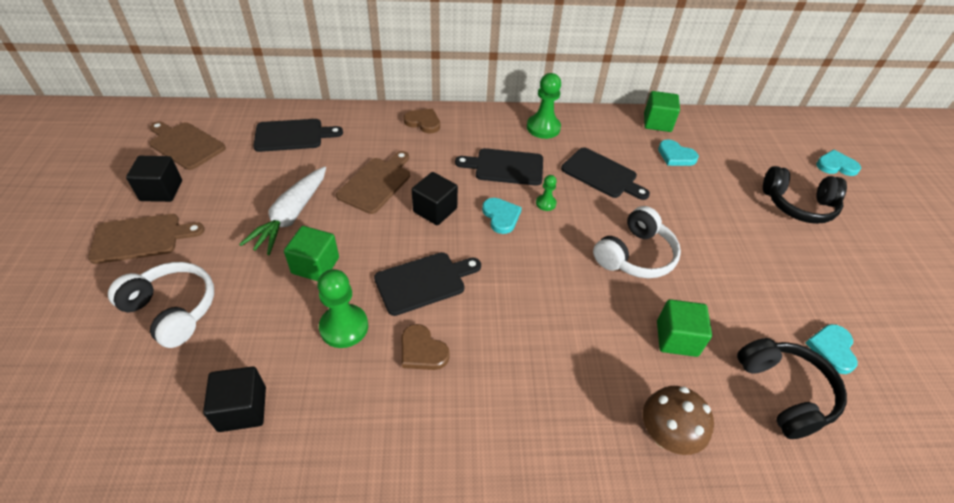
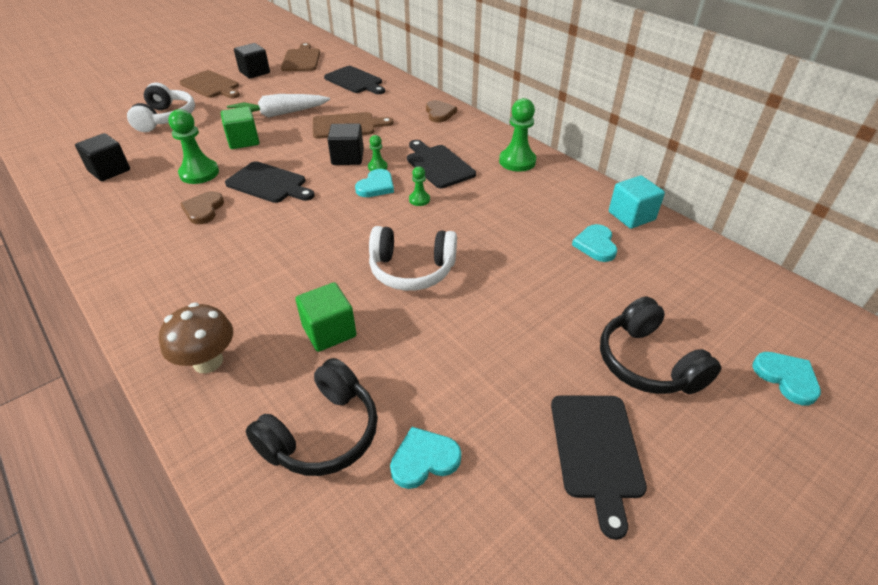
camera: 55 degrees right, 5 degrees down
black cutting board [561,147,650,200] -> black cutting board moved to [551,395,647,540]
green cube [644,91,680,132] -> turquoise cube [609,176,665,229]
none -> green pawn [368,135,388,171]

